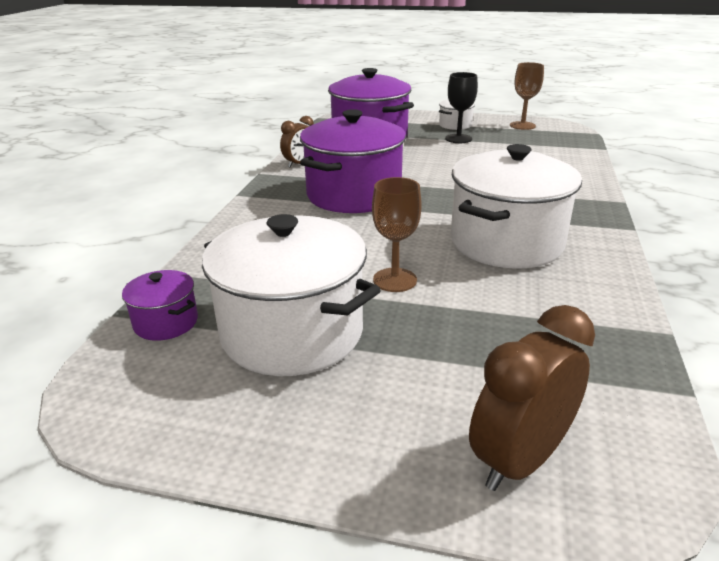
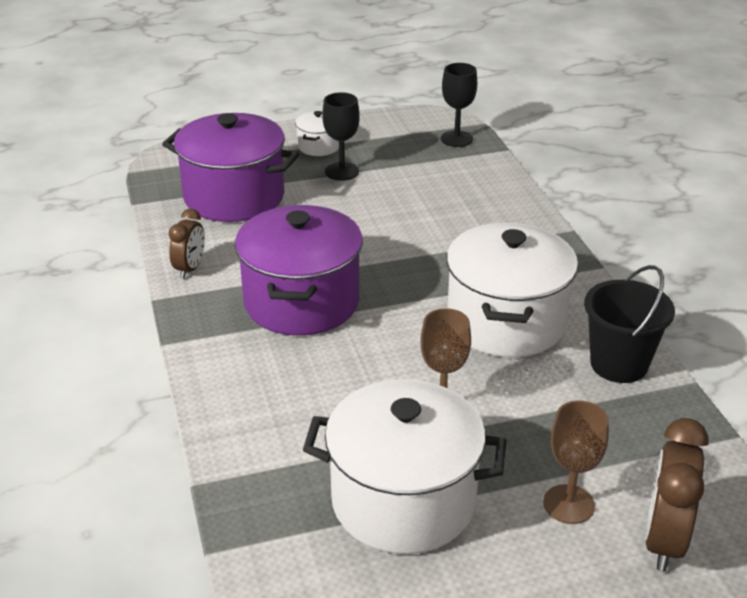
camera: 30 degrees left, 5 degrees up
purple pot [122,270,198,341] -> none
brown goblet [510,62,544,130] -> brown goblet moved to [543,401,609,524]
none -> black goblet [441,63,477,147]
none -> black bucket [584,265,675,383]

